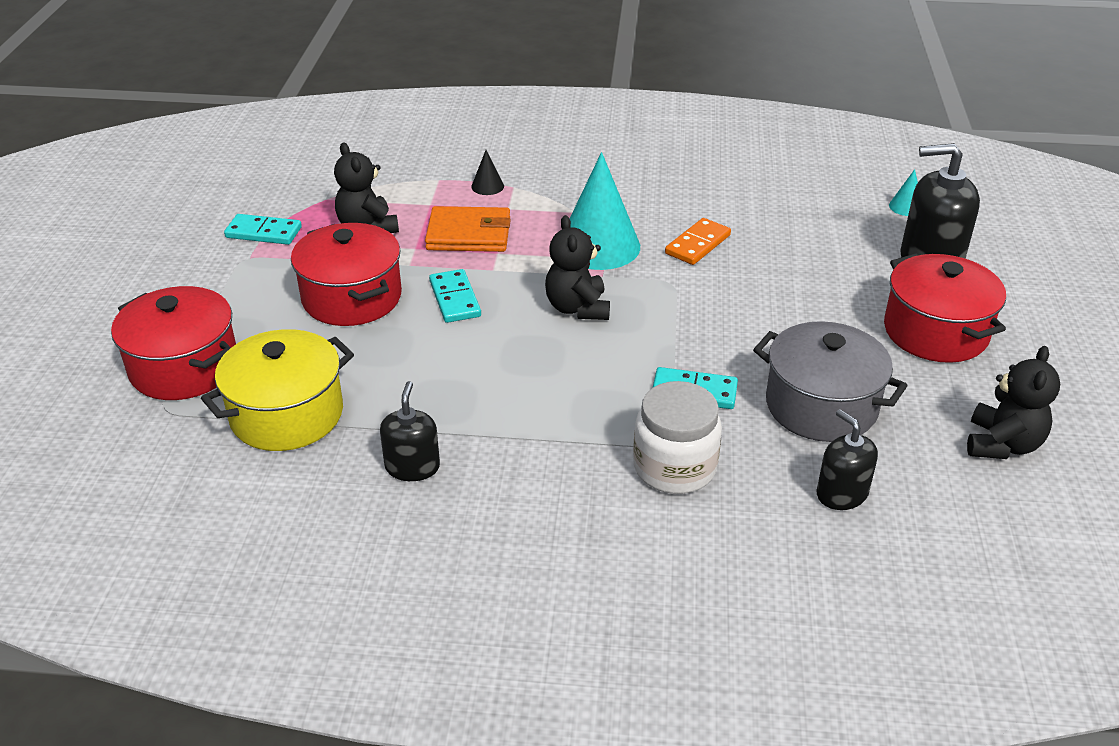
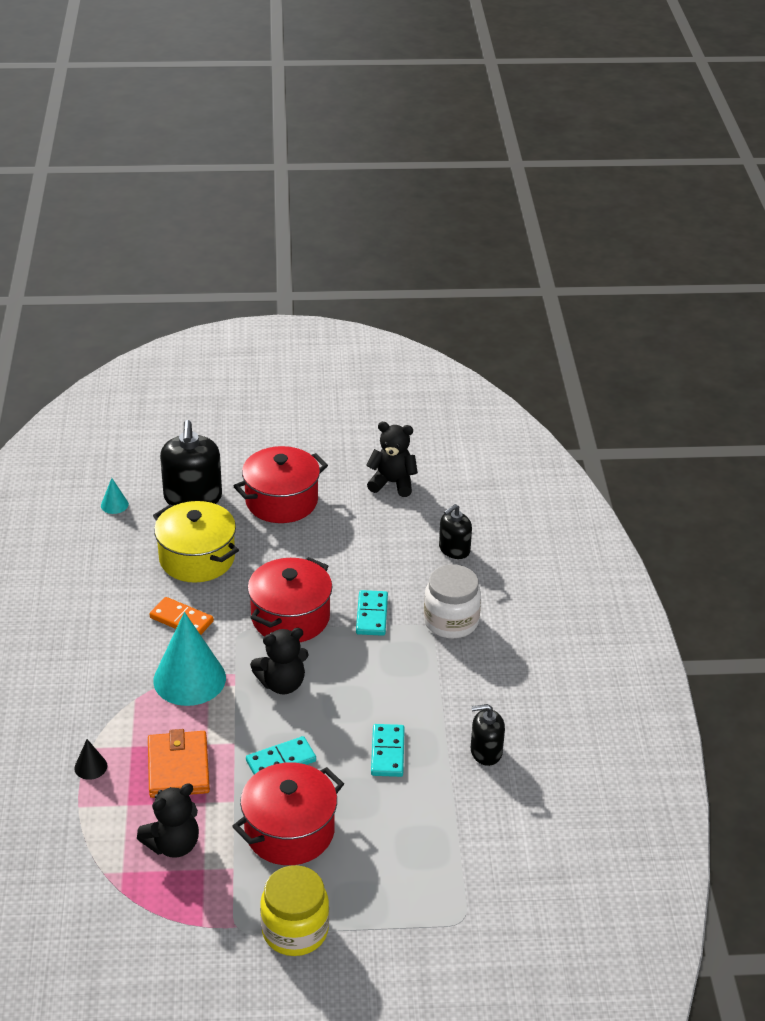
camera: 100 degrees left, 0 degrees up
red pot [111,286,236,400] -> red pot moved to [248,557,332,642]
yellow pot [201,329,354,451] -> yellow pot moved to [153,501,239,583]
turquoise domino [224,214,302,245] -> turquoise domino moved to [371,724,405,777]
grey pot [753,321,908,442] -> none
none -> yellow jar [260,865,329,956]

